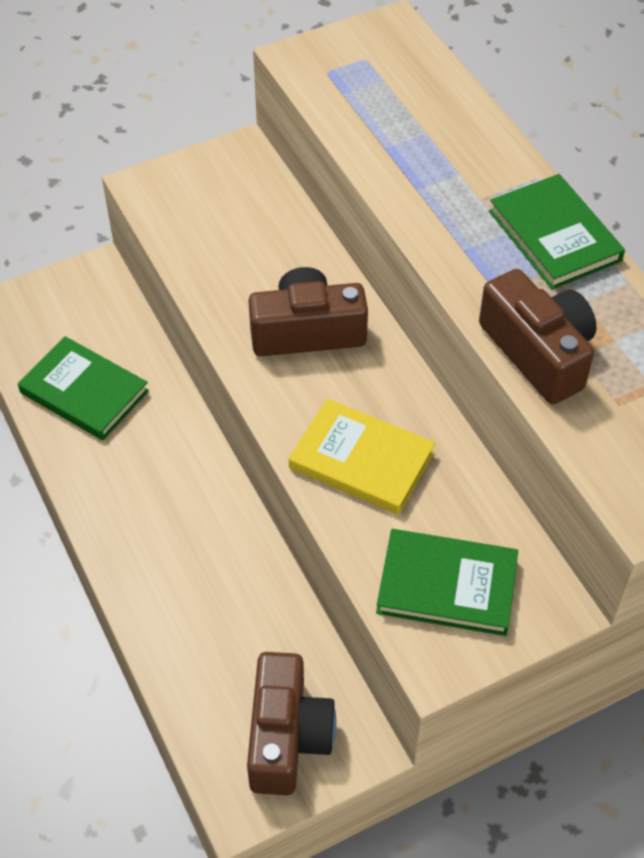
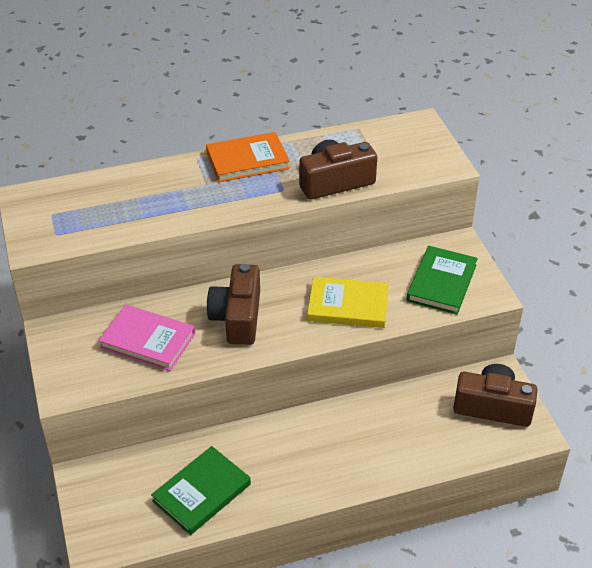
camera: 80 degrees left, 10 degrees down
yellow book [289,398,435,515] -> yellow book turned 60 degrees clockwise [307,277,389,328]
green book [489,174,625,290] -> orange book [206,132,290,182]
none -> pink book [99,304,195,371]

